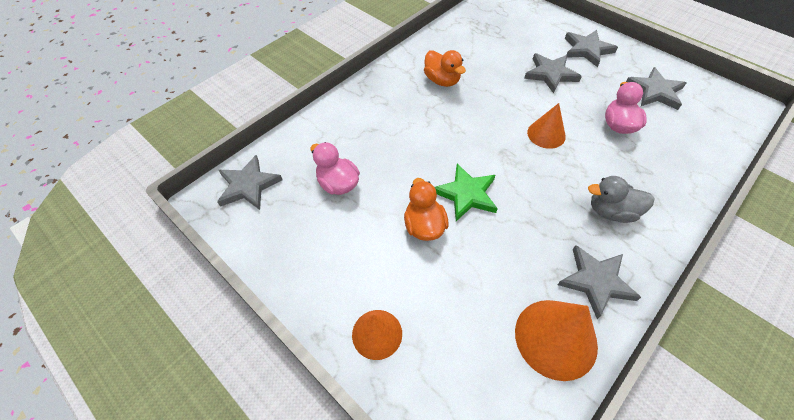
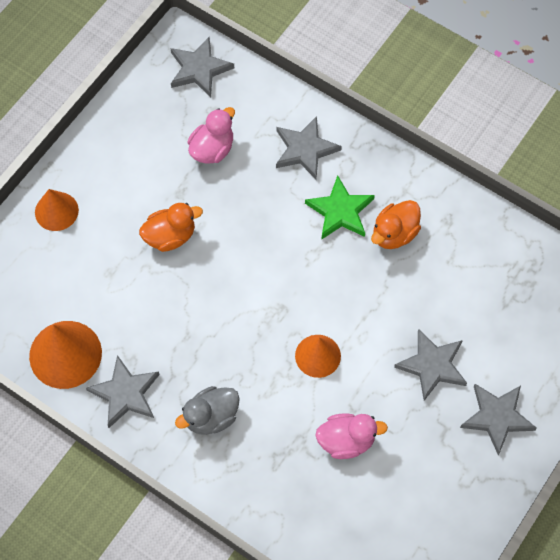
camera: 80 degrees right, 10 degrees up
green star [435,164,498,221] -> green star moved to [305,175,375,240]
grey duck [588,176,654,223] -> grey duck turned 120 degrees counterclockwise [175,386,240,435]
grey star [626,67,686,110] -> grey star moved to [276,116,342,179]

